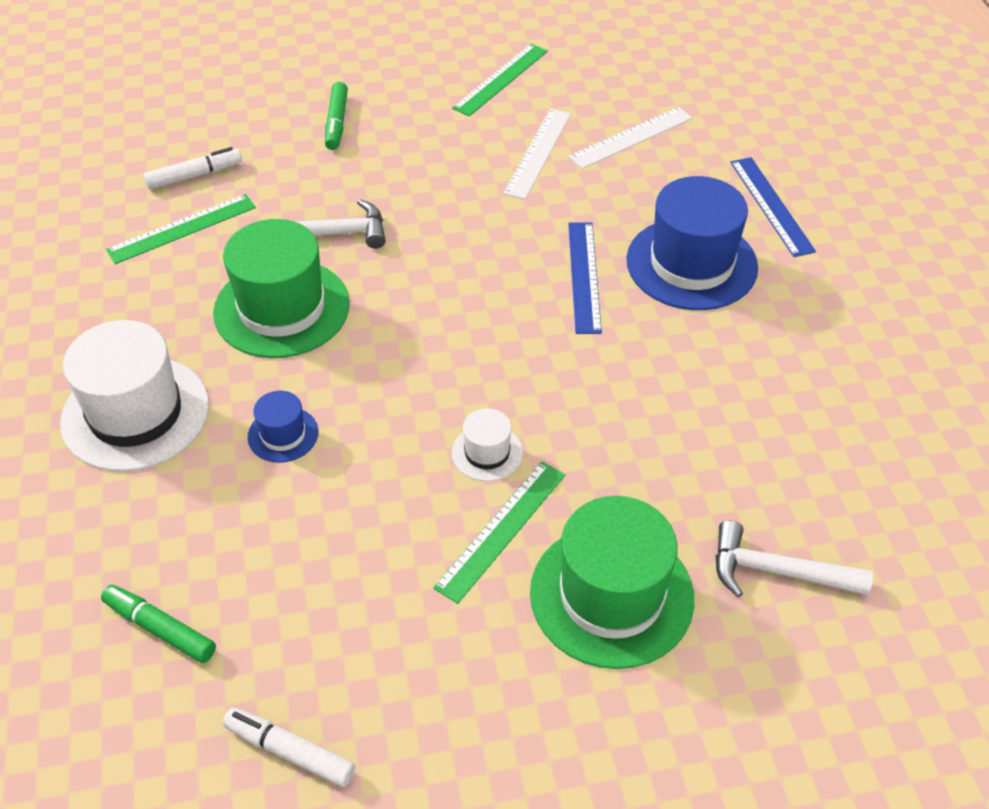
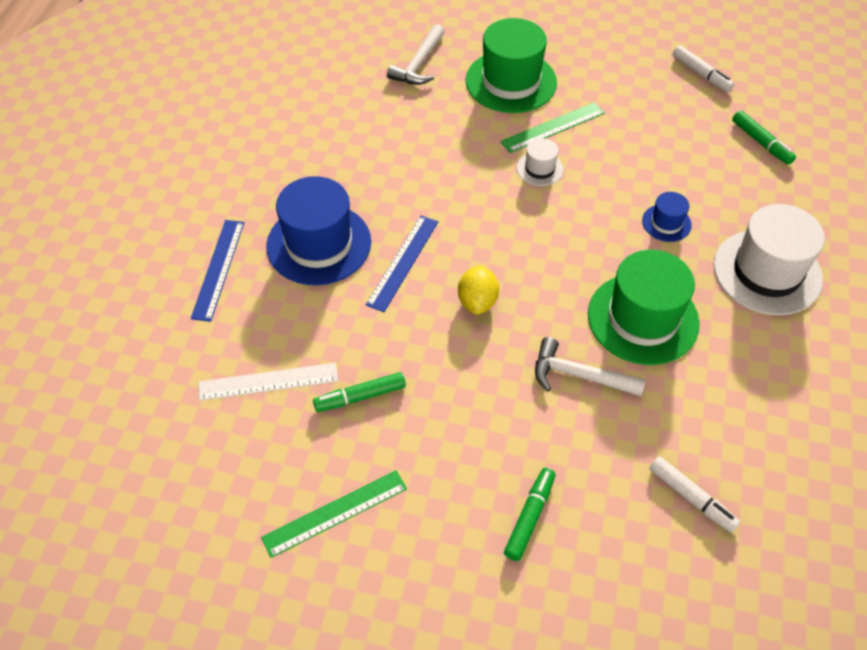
camera: 155 degrees left, 5 degrees up
green ruler [106,194,256,264] -> none
white marker [143,147,242,190] -> white marker turned 135 degrees counterclockwise [649,456,740,532]
white ruler [503,109,571,200] -> green marker [313,372,406,412]
white hammer [715,520,873,597] -> white hammer turned 75 degrees clockwise [387,24,445,85]
none -> yellow lemon [458,265,499,315]

